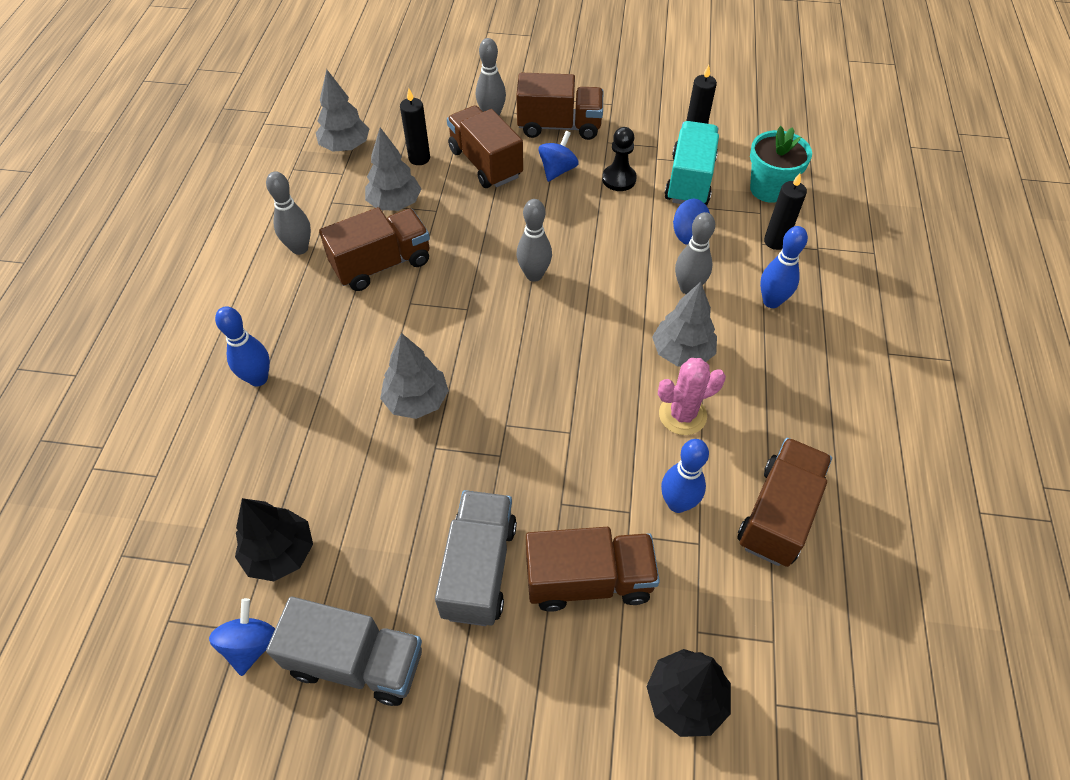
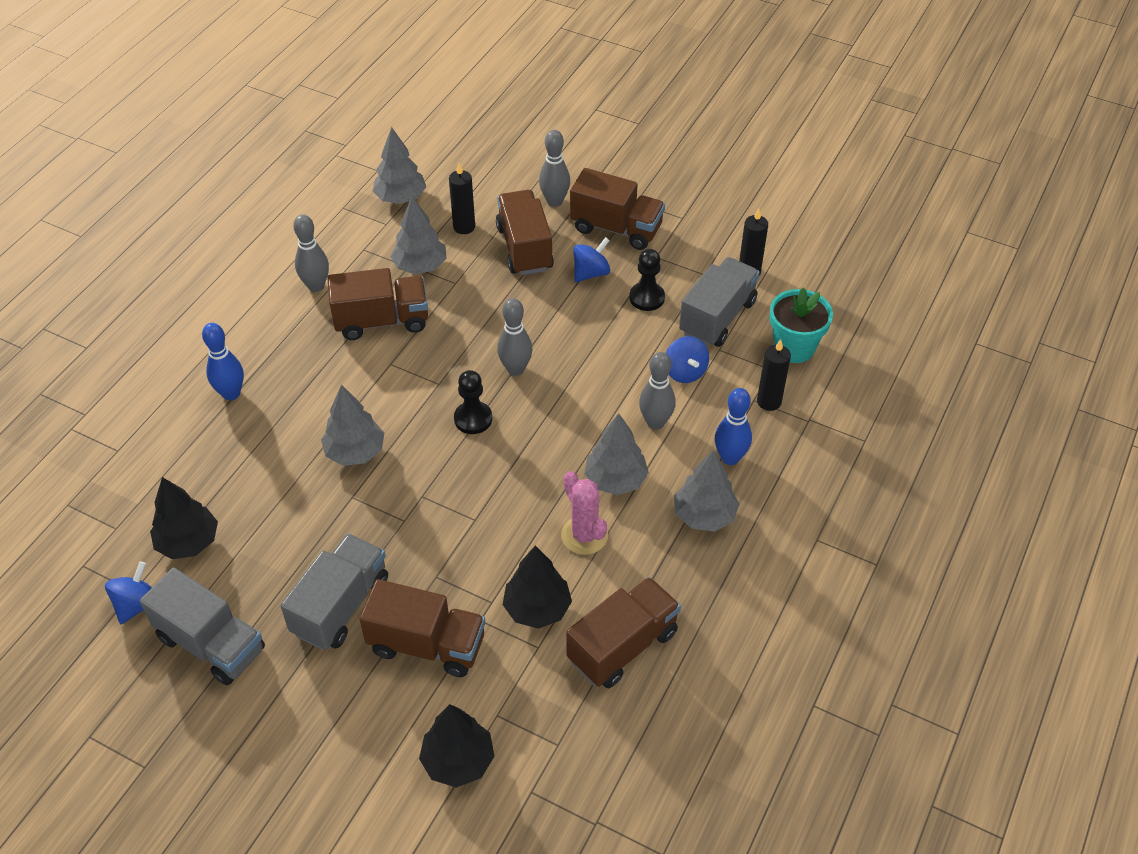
camera: 20 degrees right, 5 degrees down
pink cactus [658,358,726,435] -> pink cactus turned 60 degrees clockwise [561,471,608,555]
blue bowling pin [661,439,709,513] -> black tree [503,546,572,629]
turquoise truck [664,121,719,205] -> grey truck [679,257,760,347]
none -> black pawn [454,370,492,434]
none -> grey tree [674,450,739,532]

